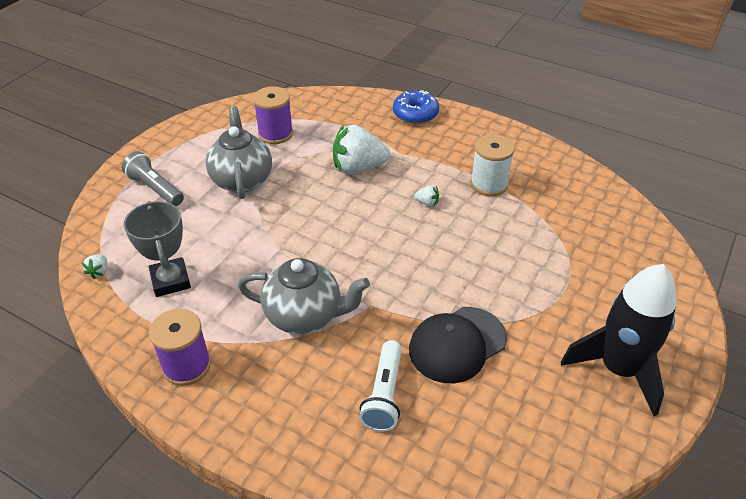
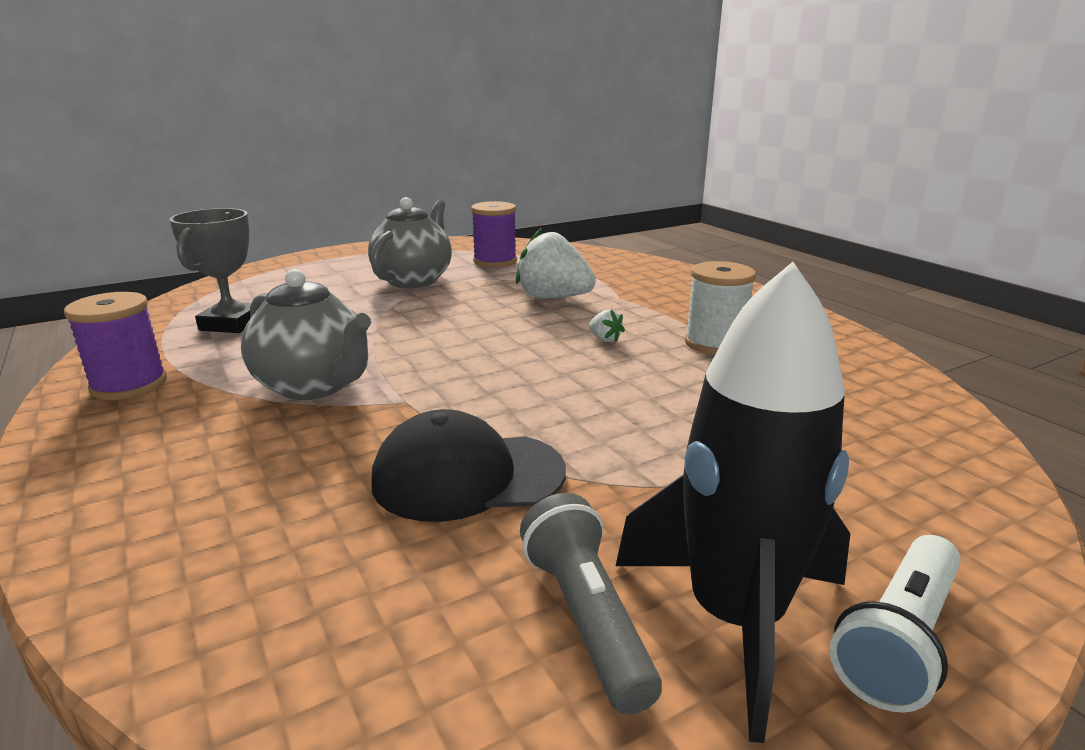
camera: 30 degrees right, 20 degrees down
white strawberry [82,255,107,279] -> none
grey flashlight [121,151,184,206] -> grey flashlight moved to [520,493,662,715]
white flashlight [359,340,402,432] -> white flashlight moved to [829,535,961,713]
blue donut [393,90,439,124] -> none

